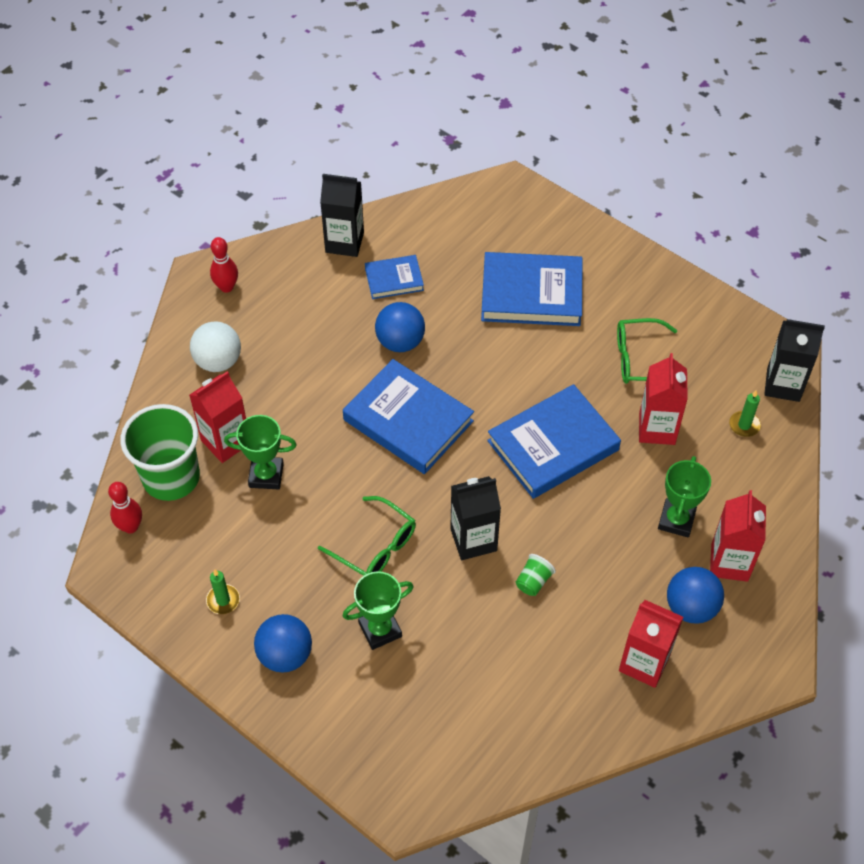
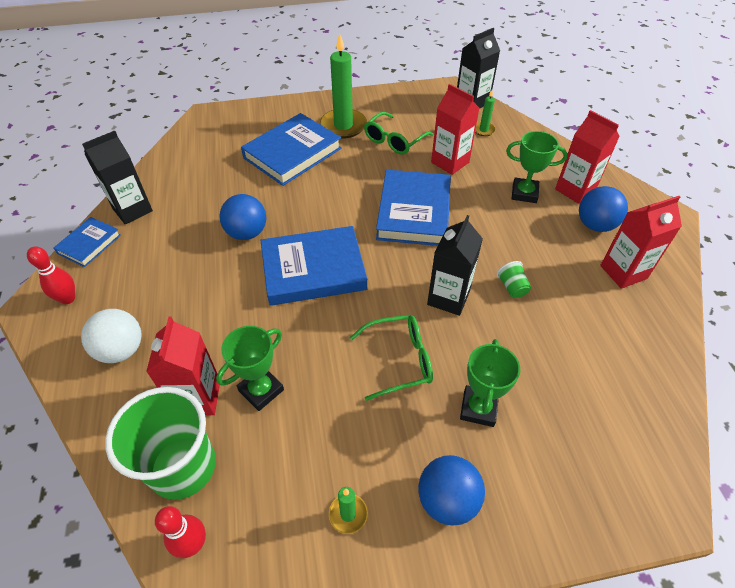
camera: 50 degrees left, 5 degrees down
blue book [365,255,424,299] -> blue book moved to [54,217,121,267]
green trophy [658,456,711,537] -> green trophy turned 45 degrees counterclockwise [506,131,567,203]
none -> green candle [320,34,367,138]

